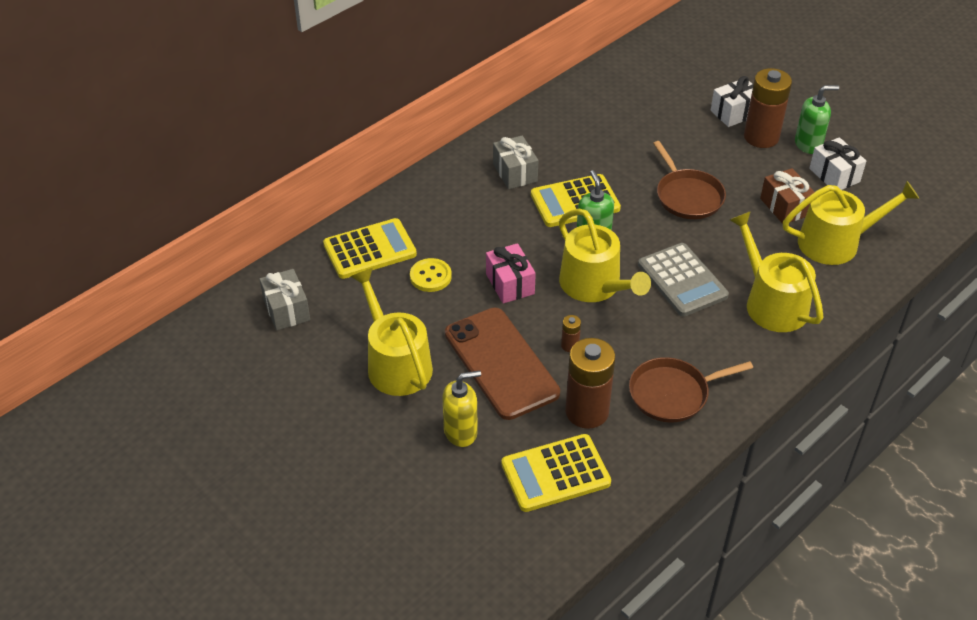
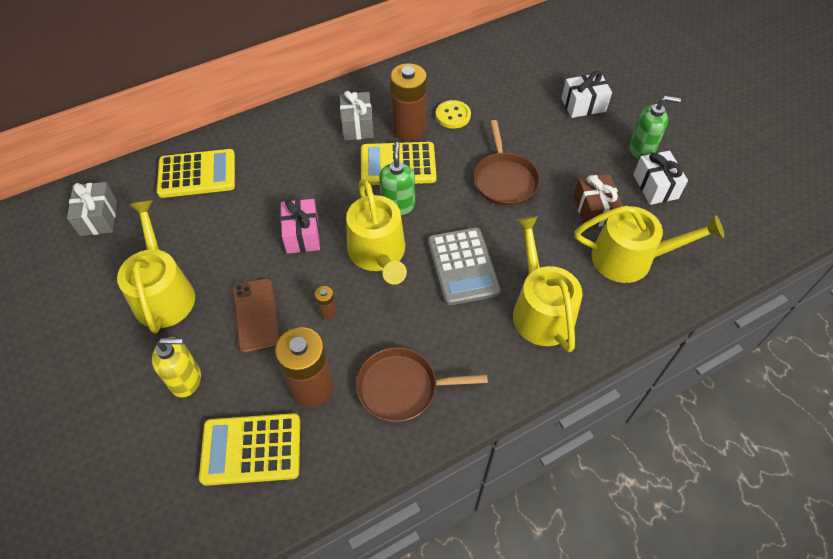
camera: 15 degrees right, 10 degrees up
yellow button [410,258,452,292] -> yellow button moved to [436,100,471,129]
brown phone [445,308,560,420] -> brown phone [233,278,280,353], size x0.62
brown battery [744,68,792,148] -> brown battery moved to [390,63,427,141]

